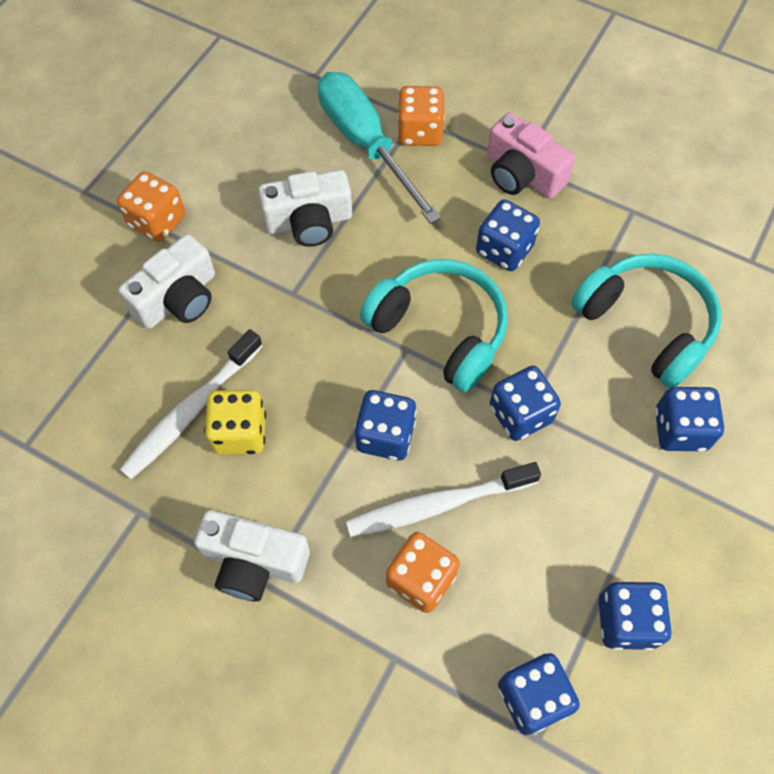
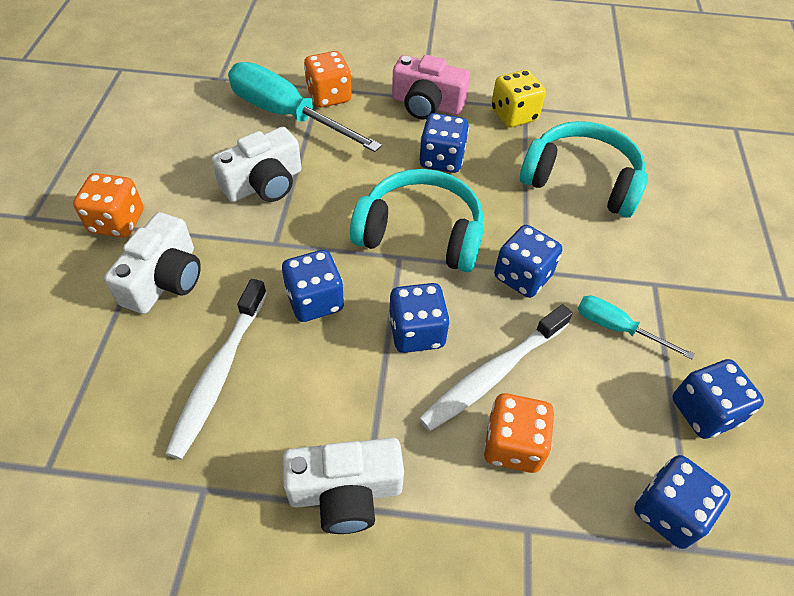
camera: 25 degrees left, 10 degrees down
yellow dice [204,390,266,455] -> yellow dice moved to [491,70,546,127]
blue dice [655,387,724,452] -> blue dice moved to [282,250,344,322]
none -> turquoise screwdriver [577,295,695,359]

